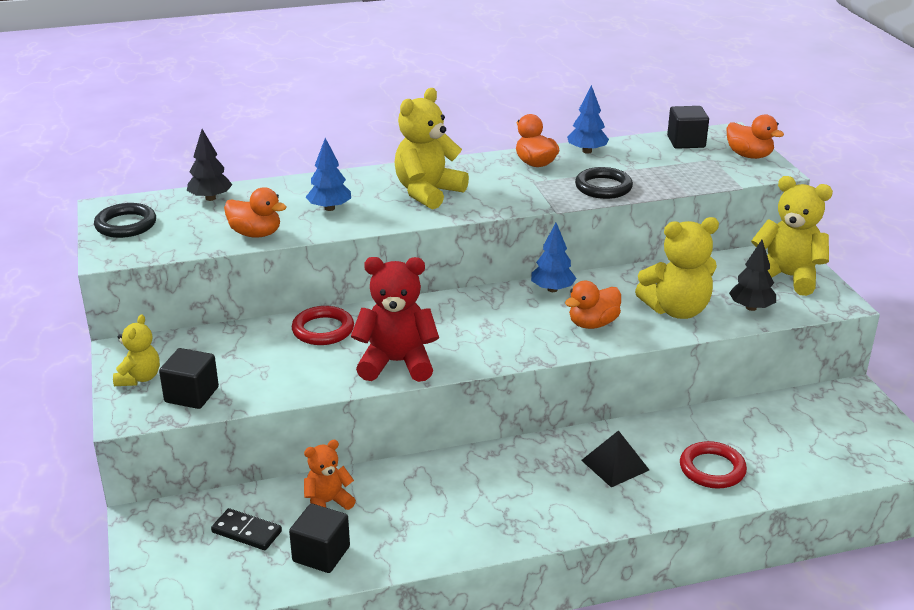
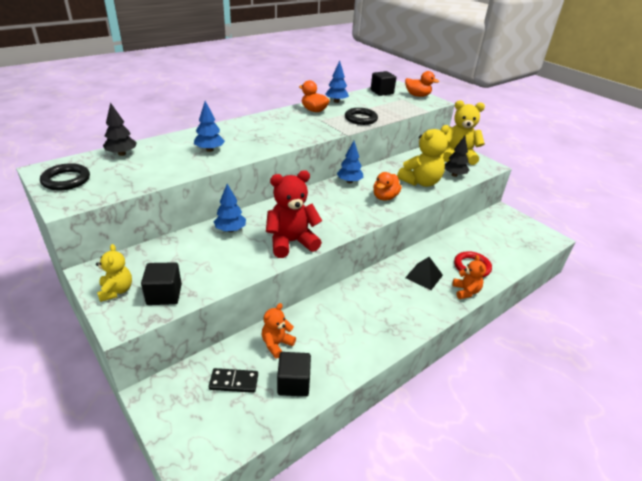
camera: 25 degrees left, 5 degrees up
orange duck [224,187,286,238] -> none
red ring [292,306,354,345] -> blue tree [214,184,246,232]
yellow teddy bear [395,88,469,209] -> none
none -> orange teddy bear [452,255,486,299]

